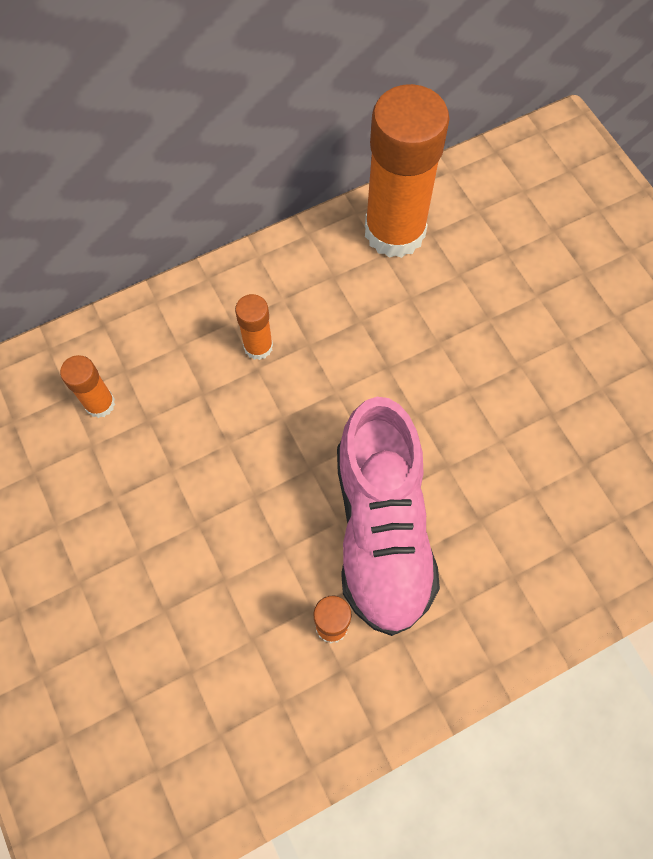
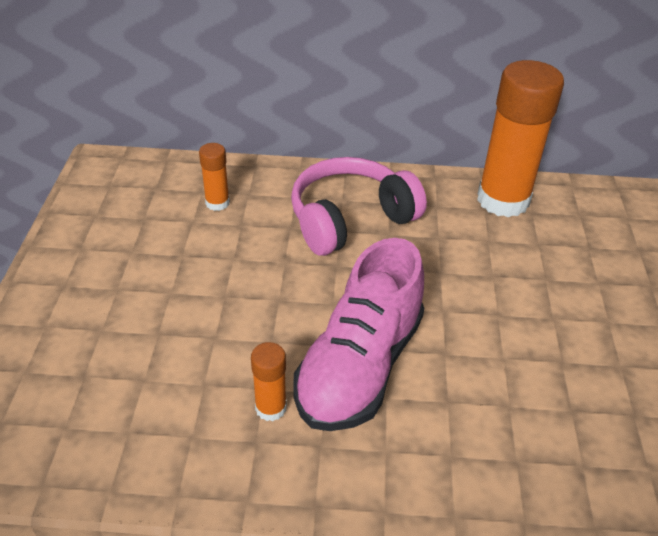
camera: 30 degrees right, 25 degrees down
orange glue stick [235,294,273,360] -> pink headphones [291,157,427,256]

